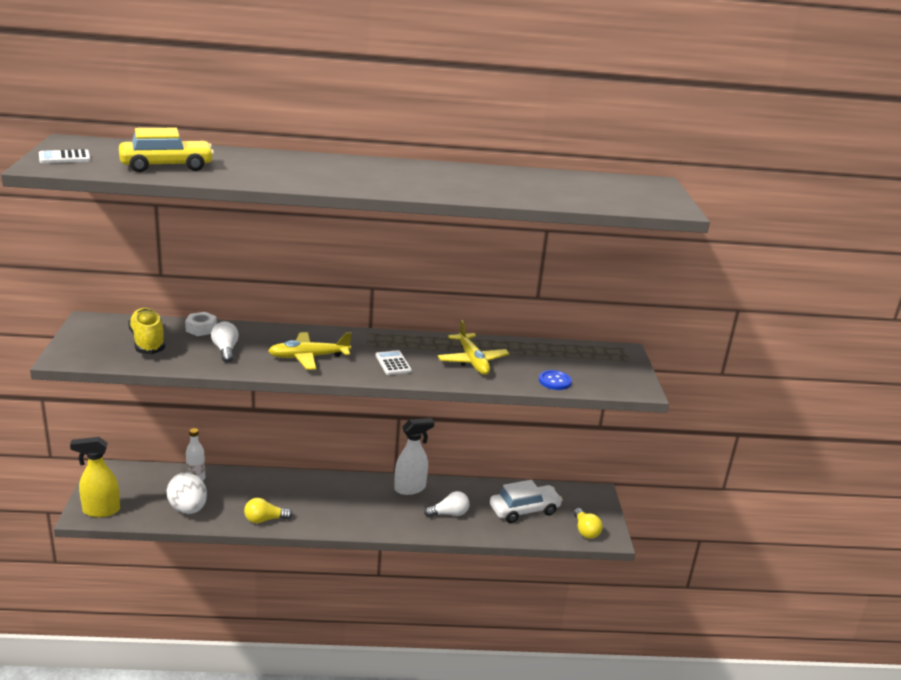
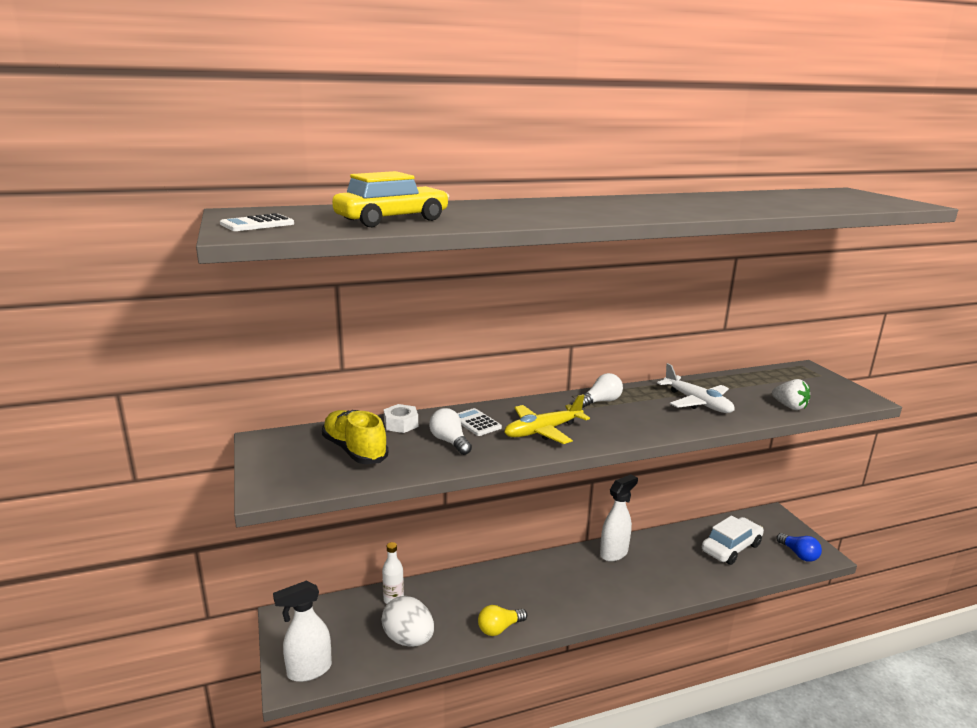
camera: 15 degrees left, 5 degrees down
yellow spray bottle [70,437,120,517] -> white spray bottle [273,580,332,682]
white calculator [376,350,412,375] -> white calculator moved to [457,408,502,436]
white light bulb [424,491,470,517] -> white light bulb moved to [582,373,623,408]
yellow plane [438,320,509,375] -> white plane [657,363,734,413]
blue button [539,370,572,390] -> white strawberry [772,379,810,410]
yellow light bulb [574,508,603,539] -> blue light bulb [777,533,822,562]

